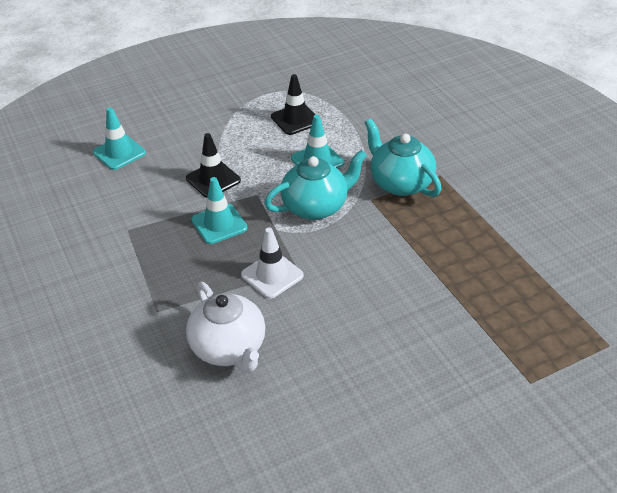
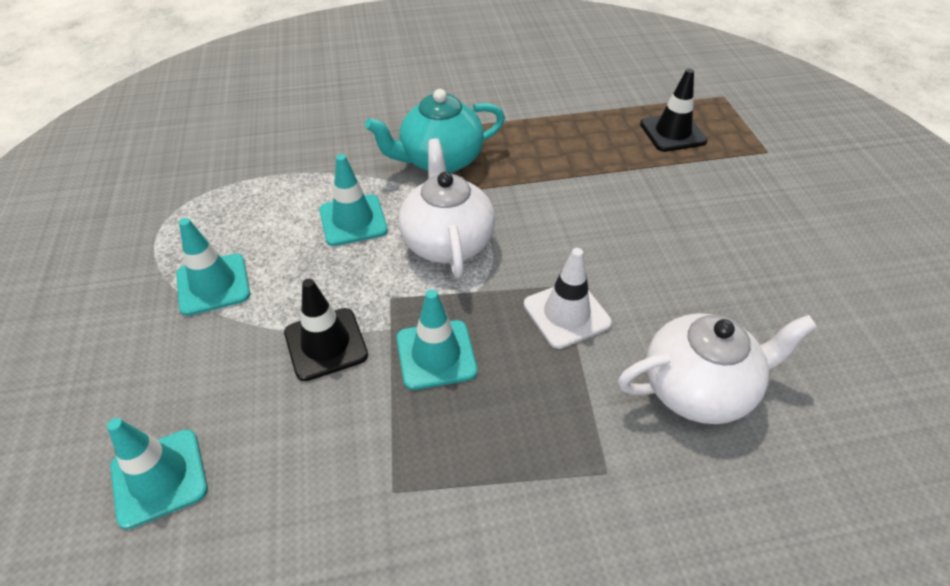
camera: 75 degrees left, 5 degrees up
turquoise teapot [264,150,367,220] -> white teapot [399,139,495,278]
black traffic cone [271,74,316,135] -> black traffic cone moved to [640,69,708,152]
none -> turquoise traffic cone [176,218,250,316]

